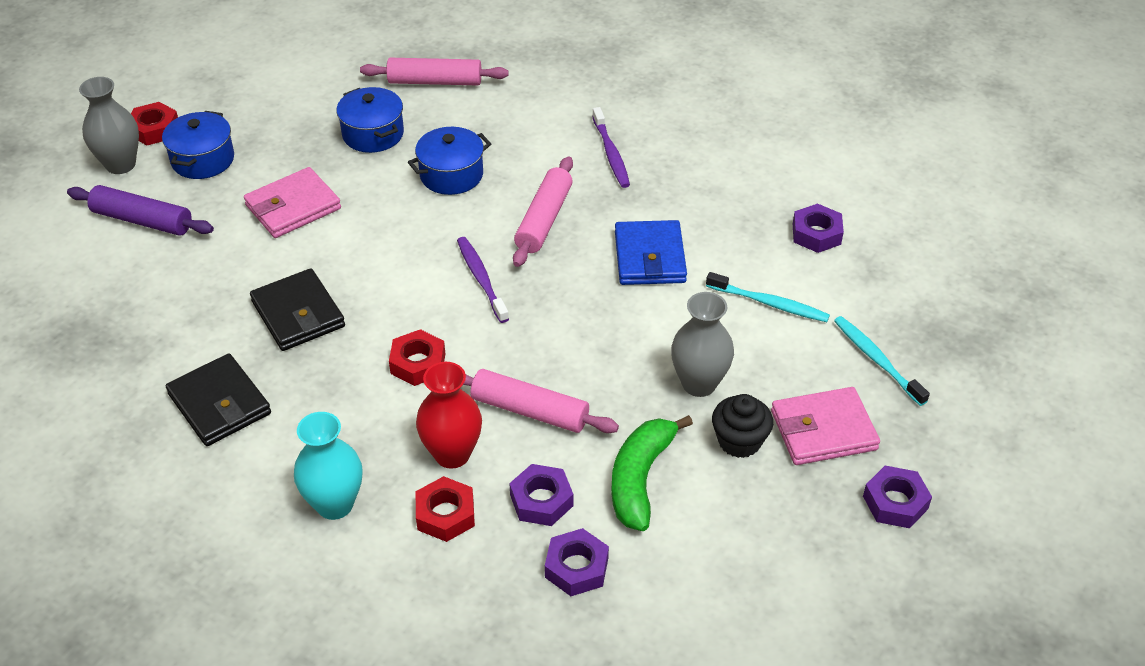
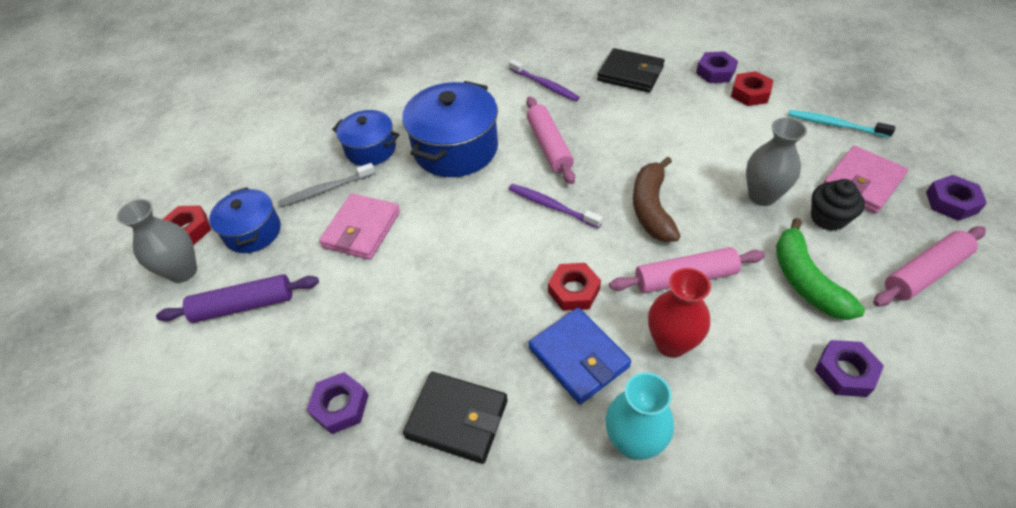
camera: 30 degrees left, 5 degrees up
black wallet [250,268,345,351] -> black wallet moved to [597,48,665,93]
pink rolling pin [360,58,509,85] -> pink rolling pin moved to [873,226,986,307]
blue pot [408,127,491,195] -> blue pot [402,81,498,177], size x1.65
red nut [416,476,475,542] -> red nut moved to [731,71,773,106]
purple nut [509,464,573,526] -> purple nut moved to [307,372,369,434]
blue wallet [615,220,687,285] -> blue wallet moved to [529,308,631,404]
turquoise toothbrush [706,272,830,322] -> none
none -> grey toothbrush [278,163,375,207]
none -> brown banana [633,157,681,242]

